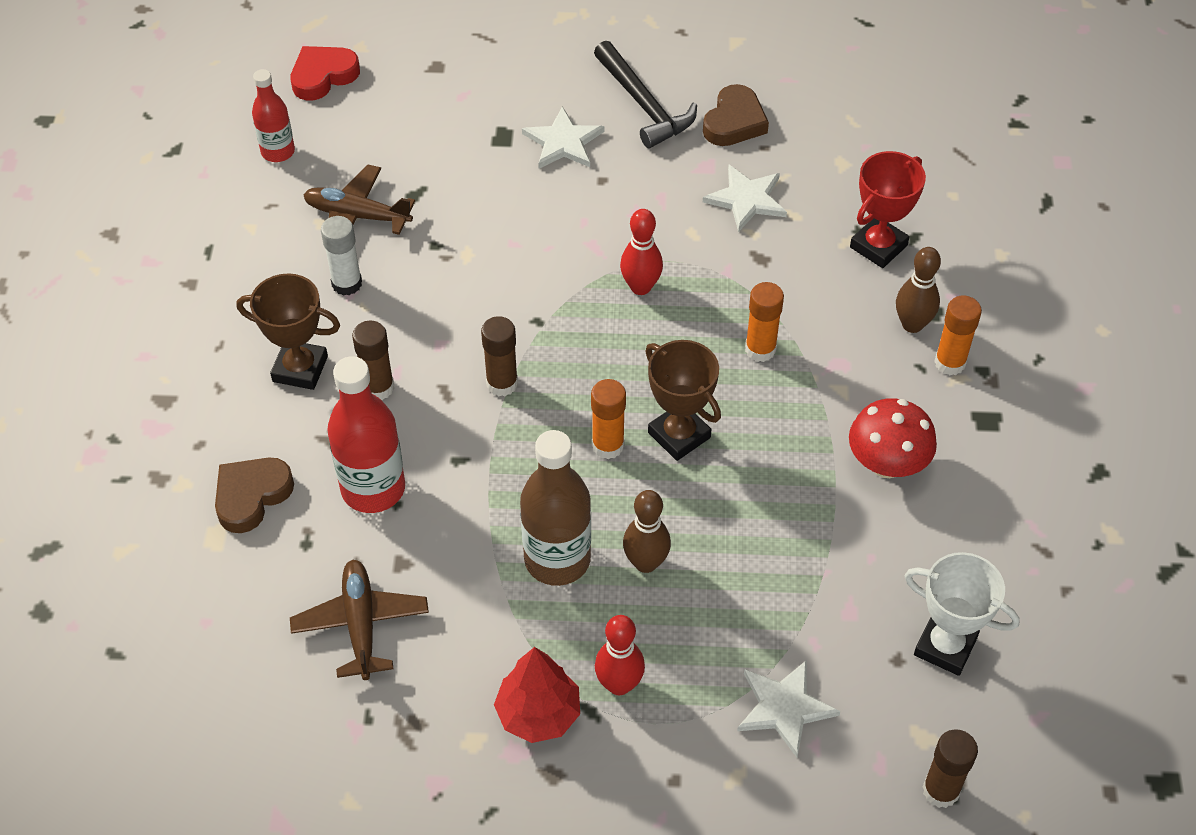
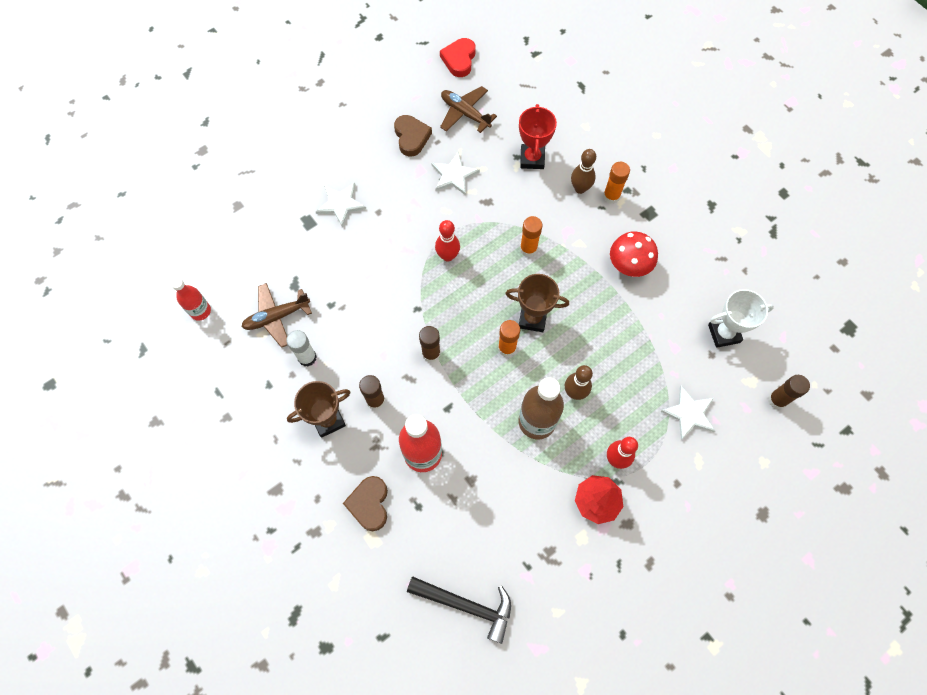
camera: 40 degrees left, 15 degrees up
red heart [290,46,360,101] -> red heart moved to [440,38,475,77]
brown plane [290,560,429,680] -> brown plane moved to [440,86,497,133]
black hammer [594,41,697,148] -> black hammer moved to [407,576,511,644]

